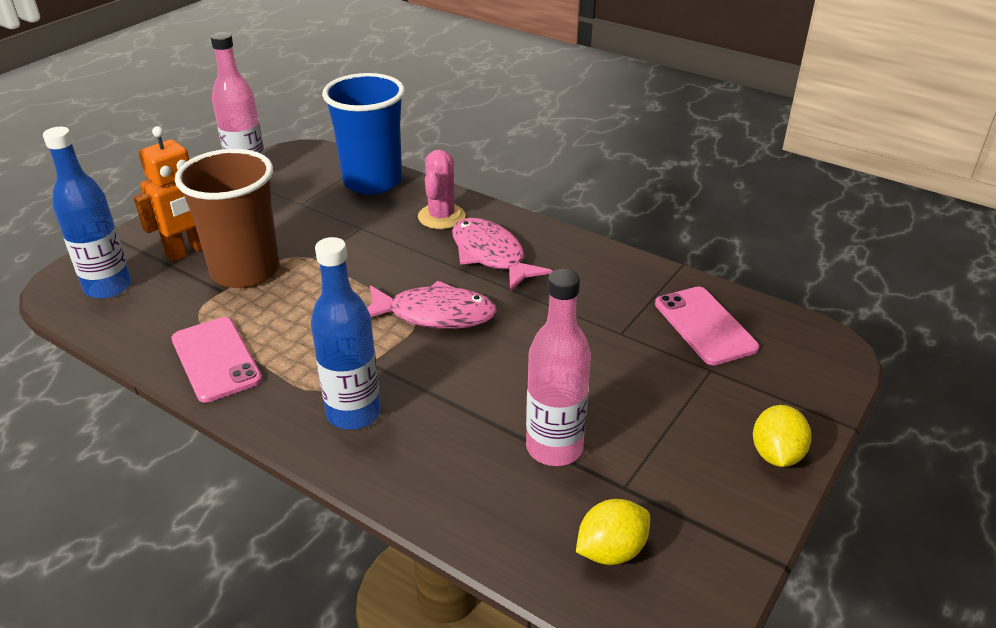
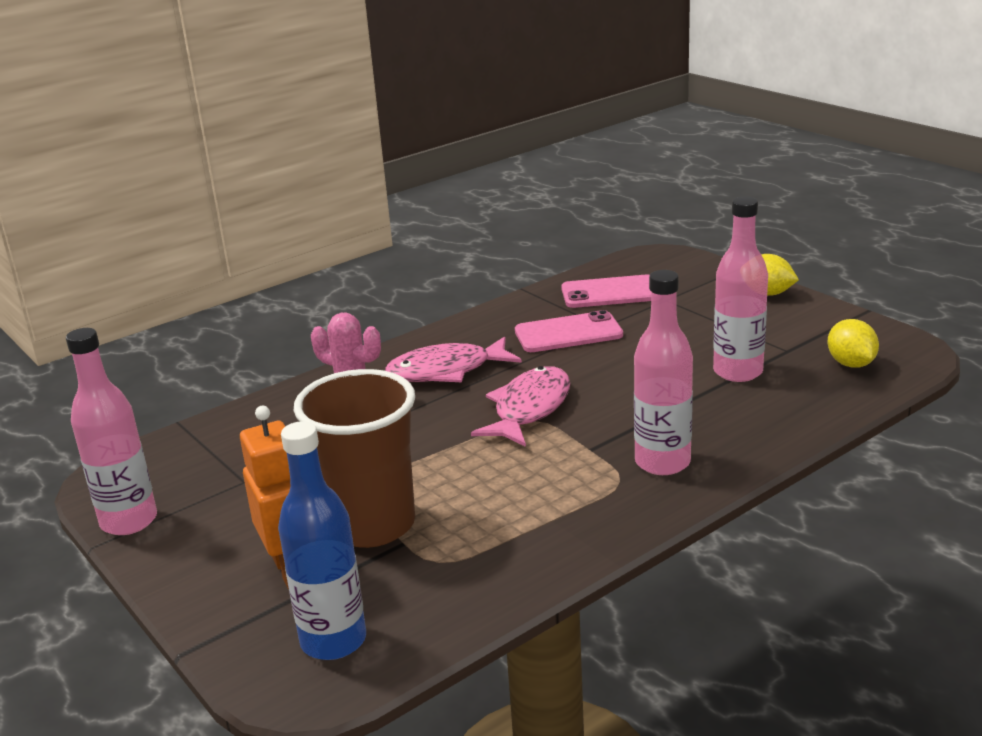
camera: 70 degrees left, 10 degrees down
pink phone [171,317,262,403] -> pink phone moved to [515,310,623,352]
blue bottle [311,237,381,430] -> pink bottle [634,270,693,475]
blue cup [322,73,405,195] -> none

